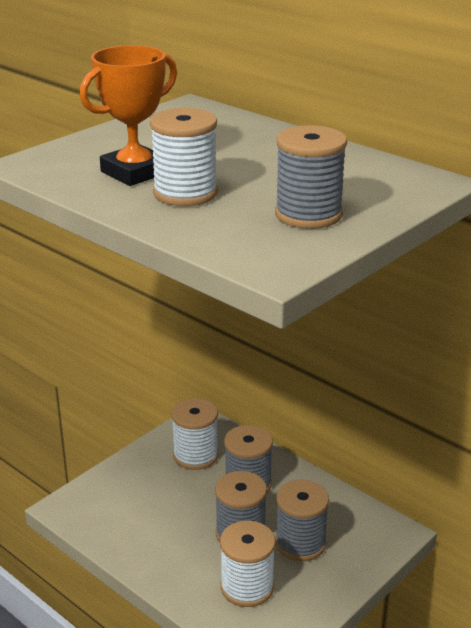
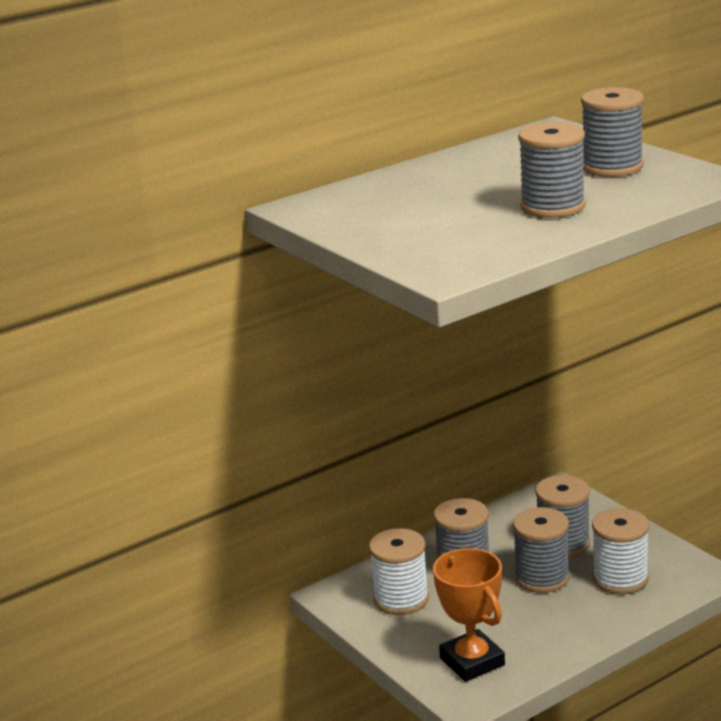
camera: 75 degrees left, 5 degrees down
orange trophy [80,45,177,186] -> orange trophy moved to [433,548,505,682]
white spool [150,108,218,206] -> grey spool [518,122,586,218]

